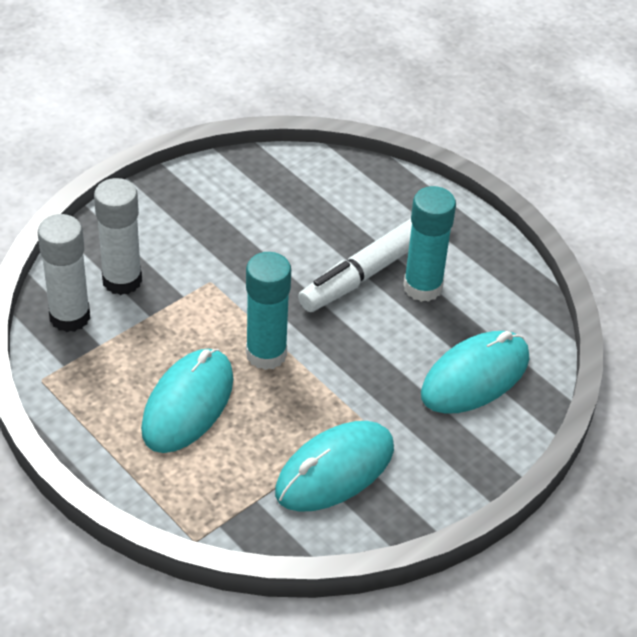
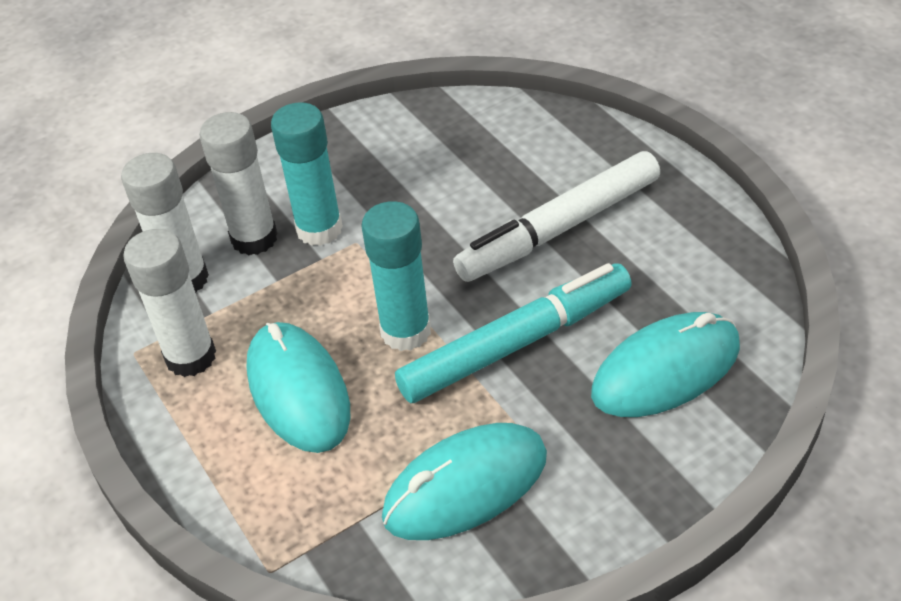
camera: 15 degrees right, 0 degrees up
turquoise mouse [141,349,234,453] -> turquoise mouse turned 60 degrees counterclockwise [246,322,350,453]
turquoise glue stick [403,186,456,302] -> turquoise glue stick moved to [271,102,343,246]
none -> white glue stick [123,229,216,377]
none -> turquoise marker [395,263,632,403]

